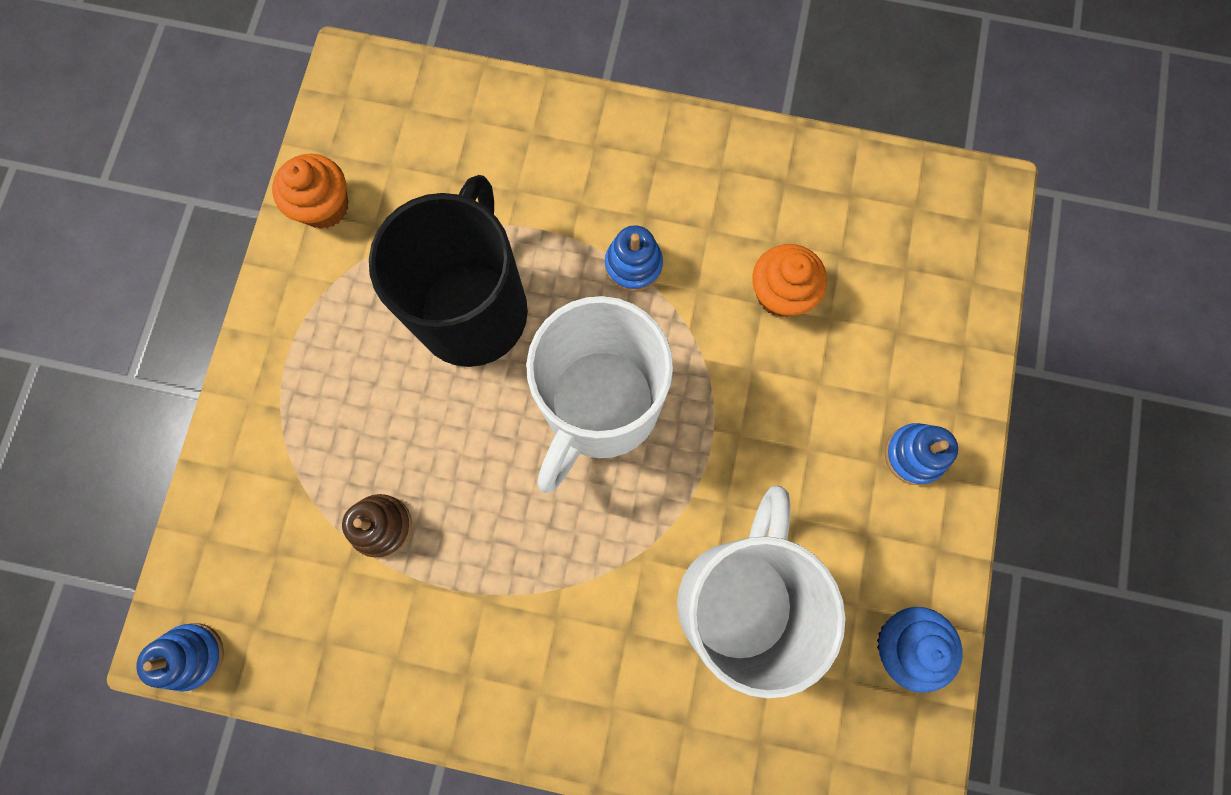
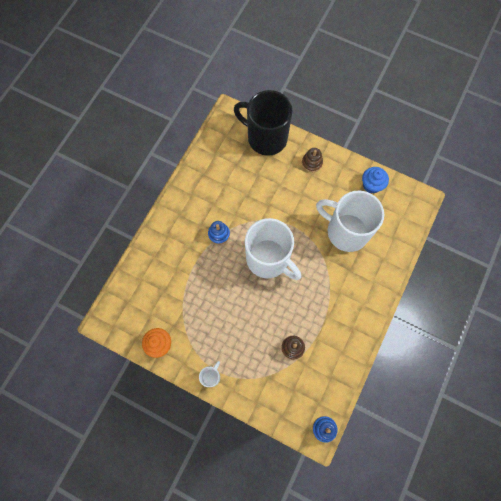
camera: 75 degrees left, 5 degrees down
black mug [369,175,528,367] -> black mug moved to [234,90,293,156]
orange cupcake [752,244,827,317] -> none
blue stacking toy [885,423,958,485] -> brown stacking toy [302,148,323,172]
none -> white mug [199,361,220,387]

